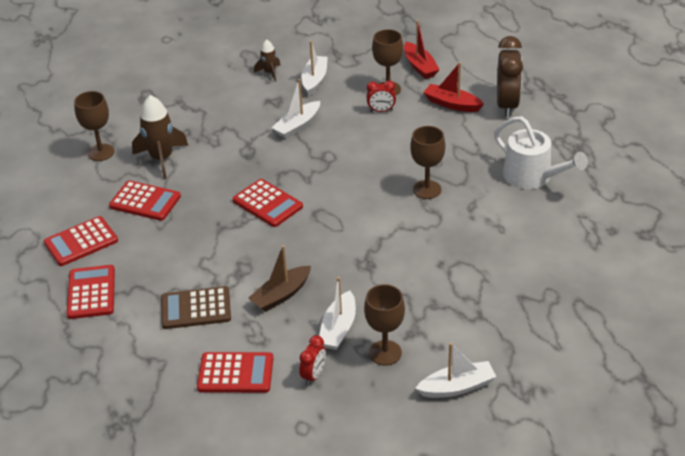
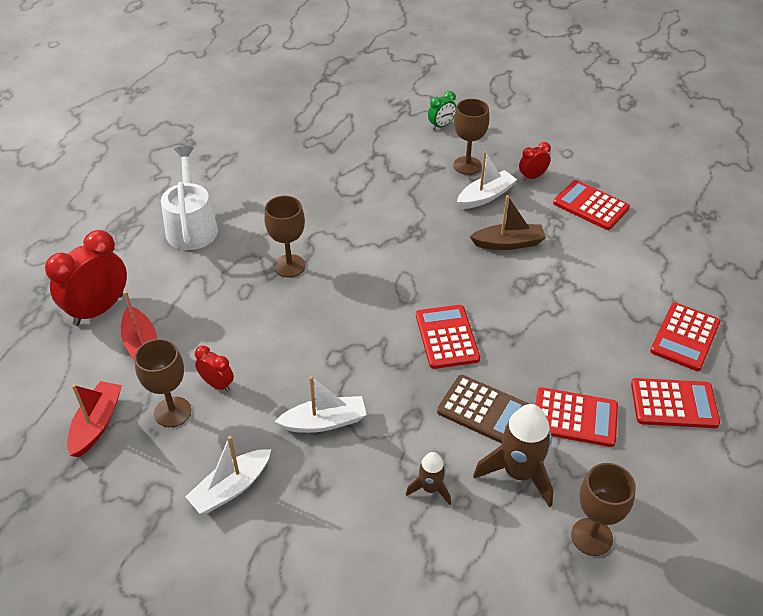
camera: 145 degrees left, 5 degrees up
red calculator [109,180,181,221] -> red calculator turned 135 degrees clockwise [535,387,618,447]
brown calculator [161,286,231,329] -> brown calculator moved to [437,375,529,444]
brown rocket [254,40,281,82] -> brown rocket moved to [406,452,451,505]
white boat [415,343,497,398] -> green clock [428,91,456,130]
brown clock [497,36,523,117] -> red clock [45,230,127,326]

